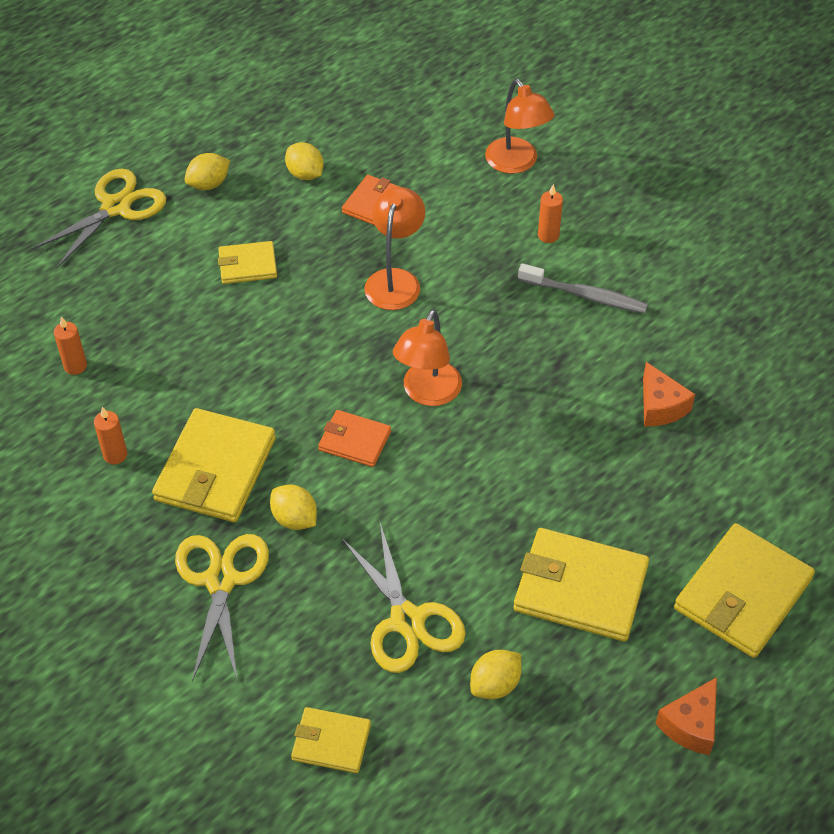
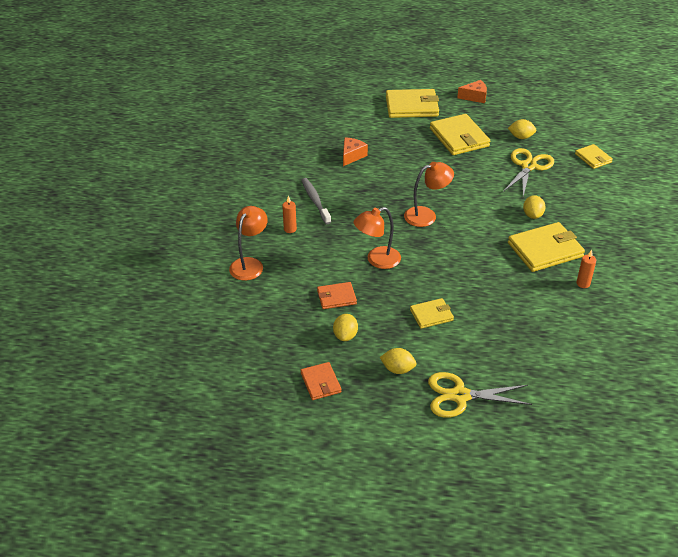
camera: 130 degrees left, 10 degrees down
orange candle [54,316,87,375] -> none
yellow scissors [175,534,269,682] -> none
yellow wallet [218,241,277,284] -> yellow wallet turned 60 degrees counterclockwise [410,298,454,329]
orange wallet [318,410,391,467] -> orange wallet moved to [300,362,342,400]

